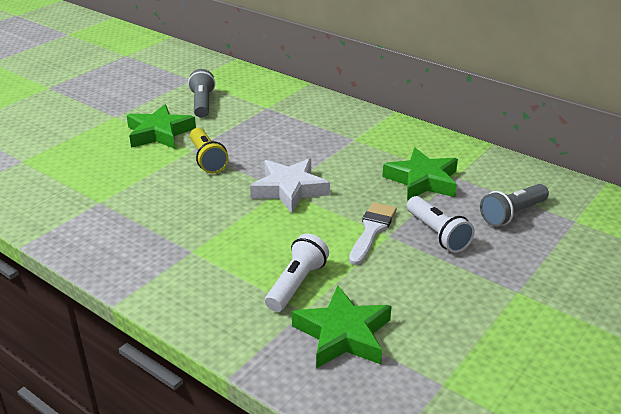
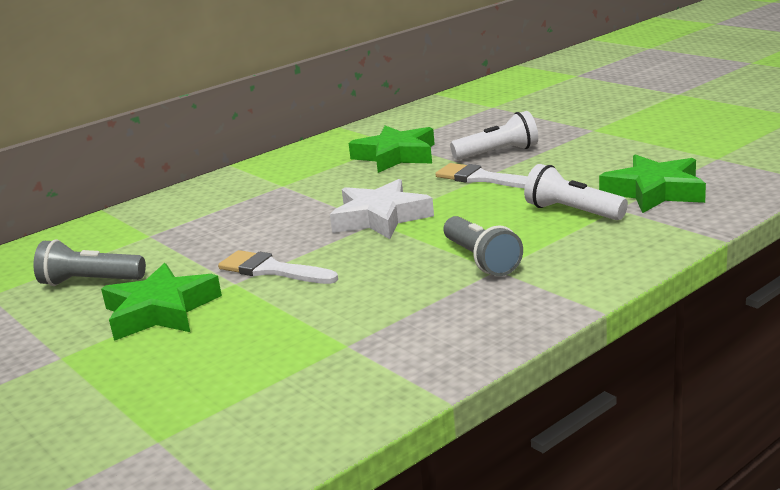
camera: 75 degrees left, 10 degrees down
yellow flashlight [190,128,229,174] -> white brush [218,250,338,284]
grey flashlight [480,184,549,226] -> grey flashlight moved to [444,216,523,276]

